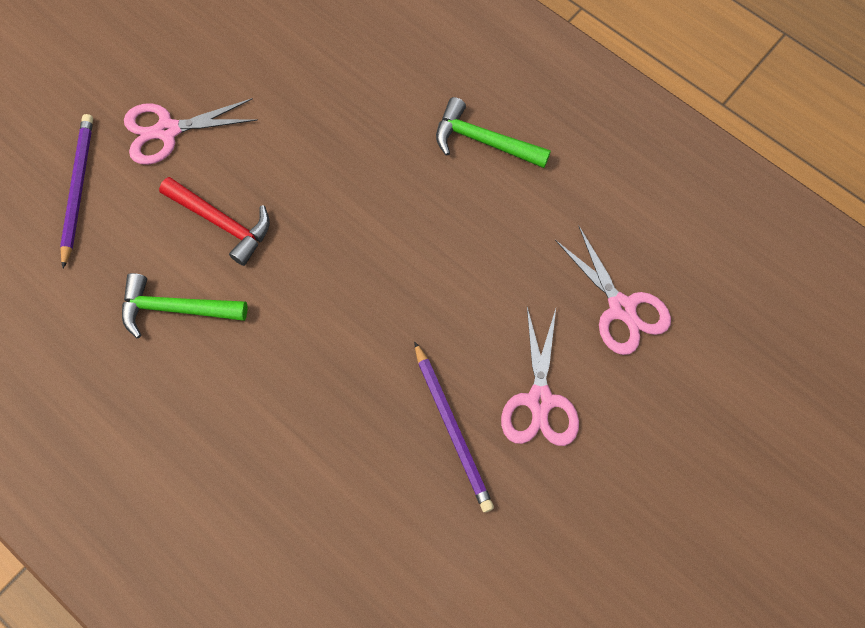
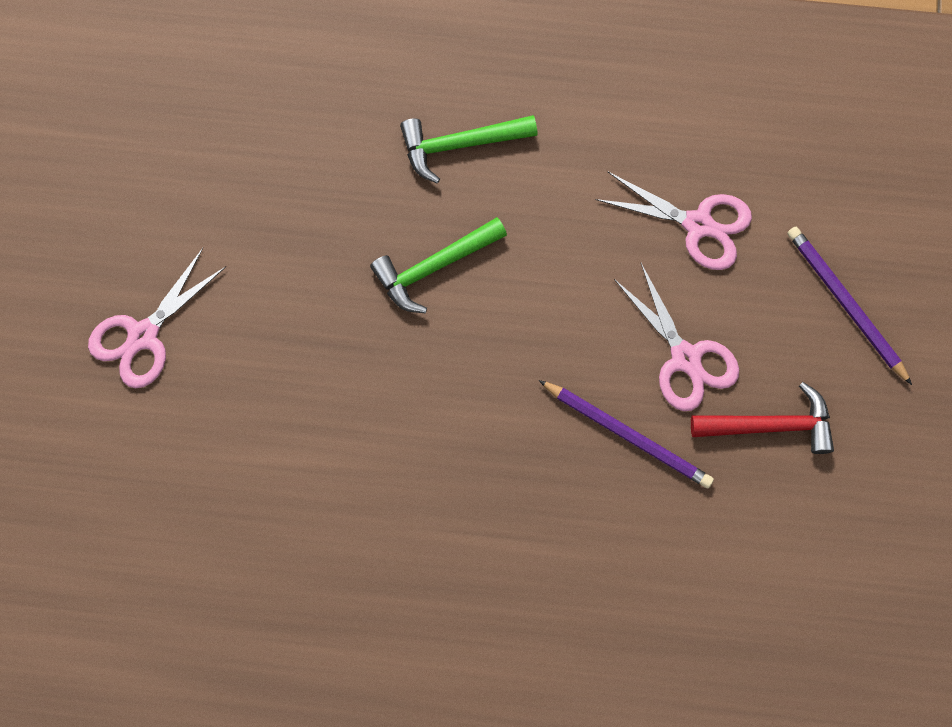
camera: 35 degrees left, 5 degrees up
purple pencil [60,114,93,269] -> purple pencil moved to [787,227,912,385]
green hammer [122,273,247,338] -> green hammer moved to [370,217,507,313]
red hammer [159,177,270,266] -> red hammer moved to [691,382,834,454]

